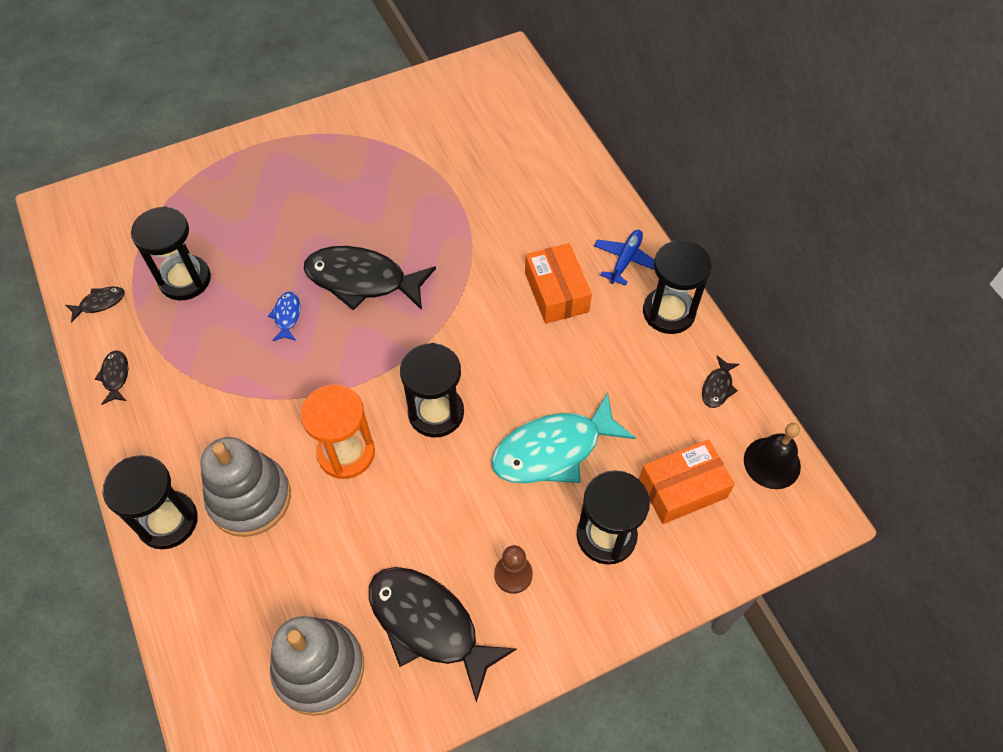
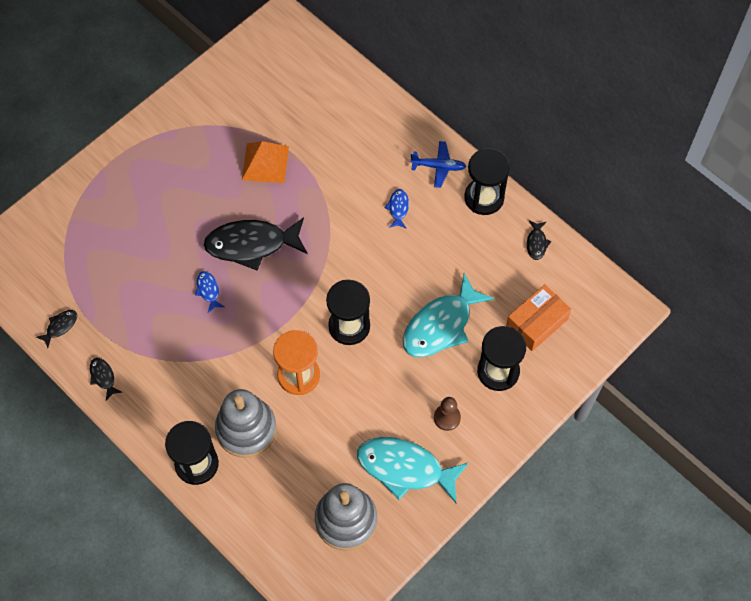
camera: 20 degrees left, 5 degrees up
black hourglass [131,206,211,300] -> none
black fish [369,567,517,703] -> turquoise fish [357,437,469,503]
orange box [525,243,592,324] -> blue fish [385,189,409,229]
blue plane [594,230,654,286] -> blue plane turned 90 degrees clockwise [410,141,466,188]
black bell [744,423,801,489] -> none
none -> orange pyramid [242,141,289,183]

